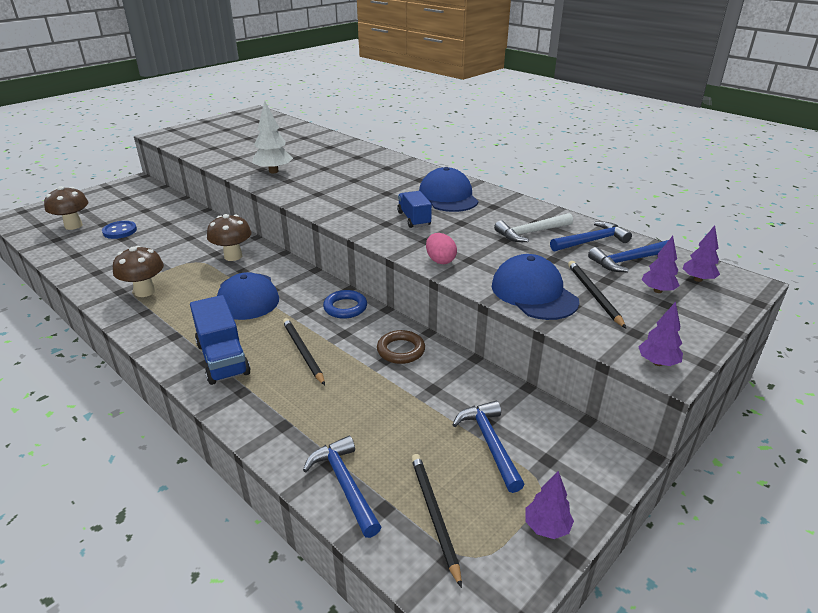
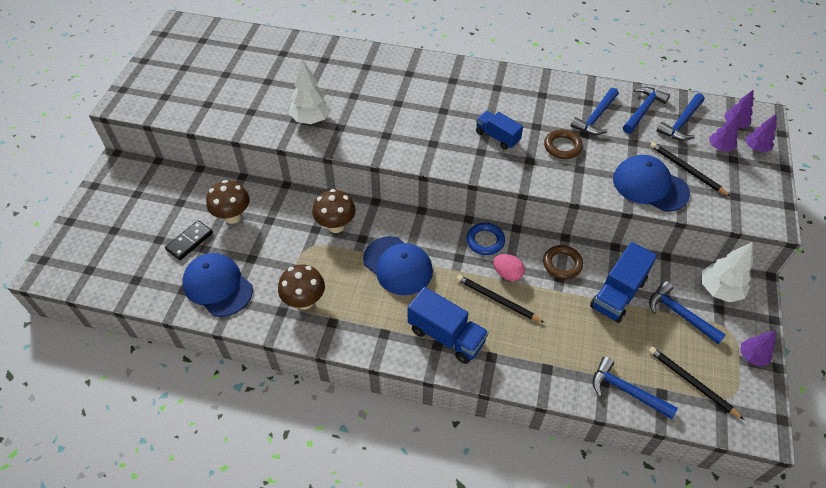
camera: 30 degrees left, 20 degrees up
brown mushroom [44,186,88,230] -> brown mushroom moved to [206,180,250,224]
blue button [102,221,137,239] -> black domino [165,220,213,260]
blue cap [419,167,479,212] -> blue cap moved to [182,253,253,317]
pink egg [426,233,457,264] -> pink egg moved to [493,254,525,281]
white hammer [494,213,573,242] -> blue hammer [571,88,619,135]
purple tree [639,302,683,366] -> purple tree moved to [746,113,777,152]
none -> brown ring [544,129,583,159]
none -> blue truck [590,242,657,323]
none -> white tree [702,242,753,302]

